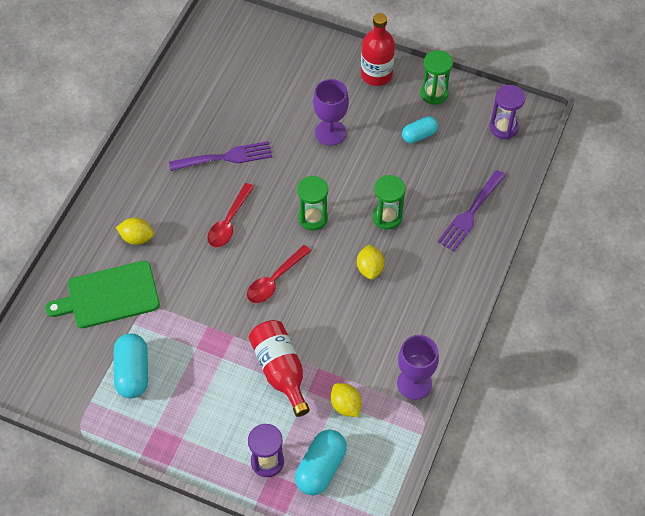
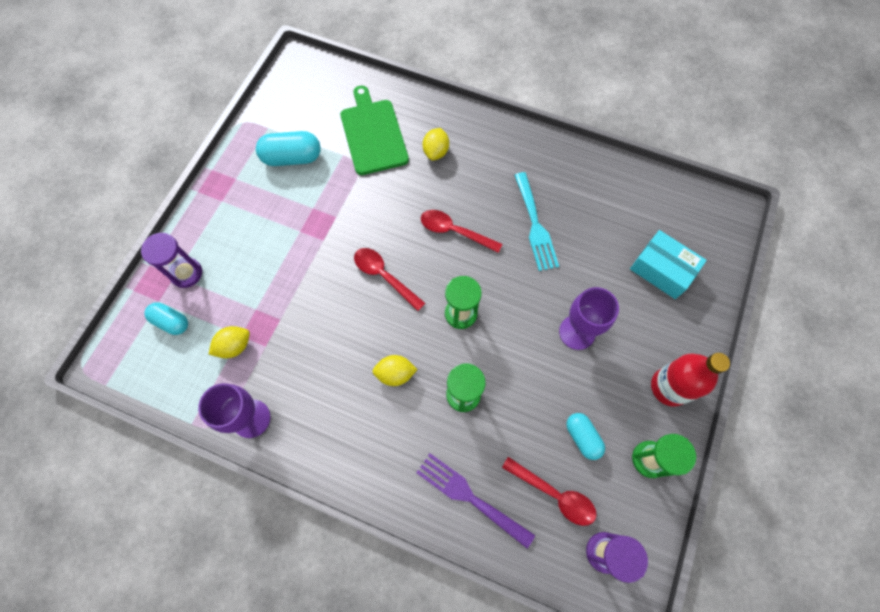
camera: 90 degrees right, 10 degrees up
purple fork [169,141,272,171] -> turquoise fork [515,172,559,271]
red bottle [249,320,310,417] -> none
turquoise capsule [295,429,347,496] -> turquoise capsule [144,302,188,335], size x0.65
none -> red spoon [502,457,597,526]
none -> turquoise box [630,230,707,299]

